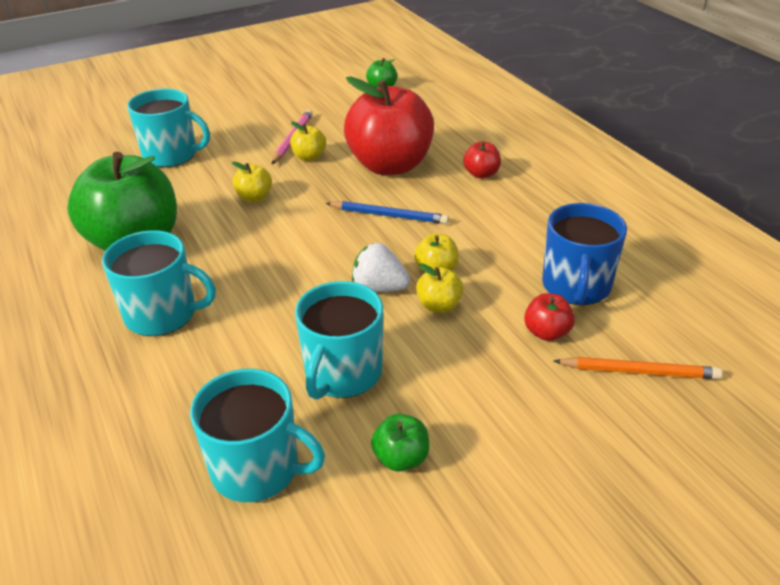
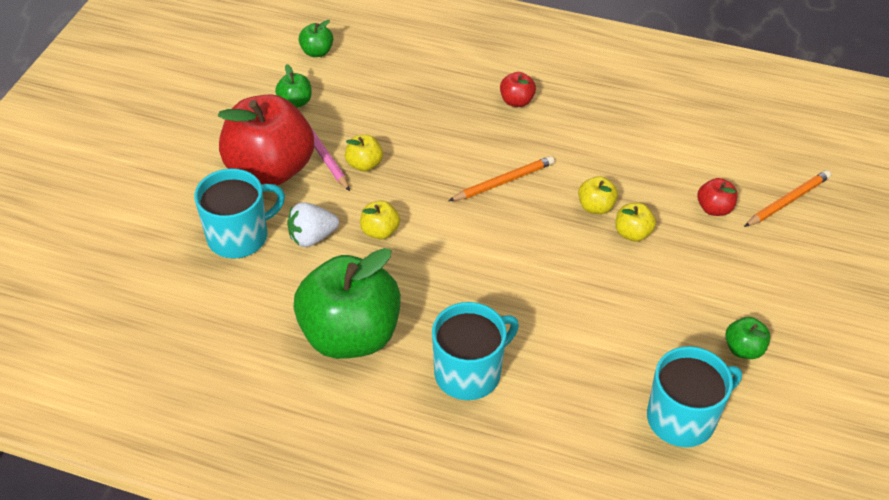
camera: 45 degrees left, 10 degrees up
turquoise mug [295,281,383,400] -> none
blue pencil [326,201,449,224] -> orange pencil [449,156,555,201]
red apple [344,77,434,175] -> red apple moved to [218,95,314,185]
white strawberry [352,243,411,292] -> white strawberry moved to [287,202,339,247]
blue mug [542,203,627,305] -> none
none -> green apple [275,64,312,108]

